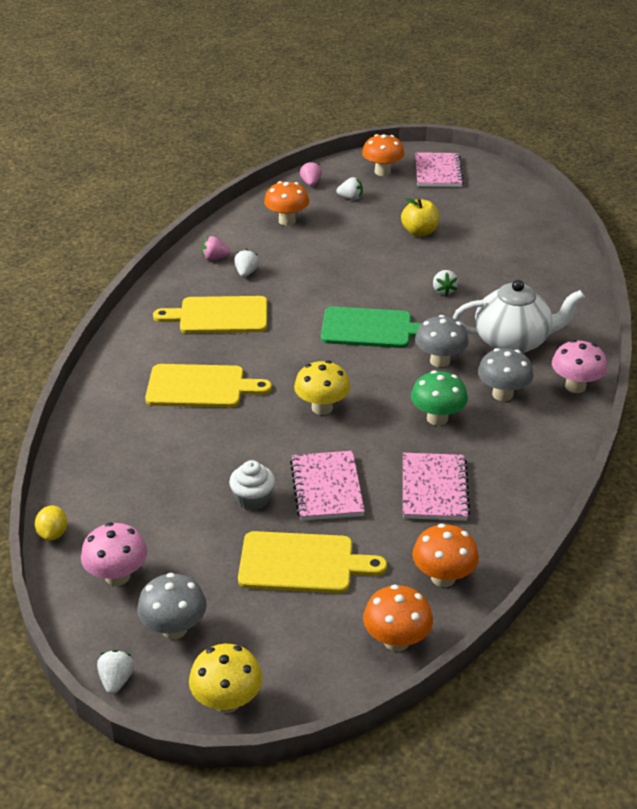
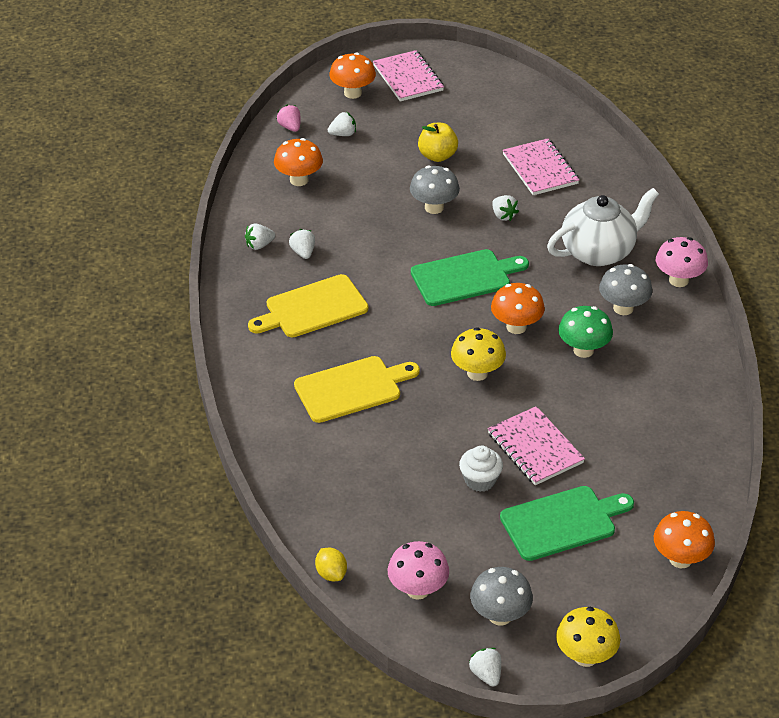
camera: 25 degrees left, 5 degrees up
pink strawberry [202,236,231,261] -> white strawberry [245,223,275,250]
yellow cutting board [238,531,387,593] -> green cutting board [500,486,634,561]
pink notebook [403,453,470,521] -> pink notebook moved to [503,138,579,195]
orange mushroom [412,524,479,587] -> orange mushroom moved to [491,283,545,334]
grey mushroom [415,315,469,368] -> grey mushroom moved to [410,166,460,214]

